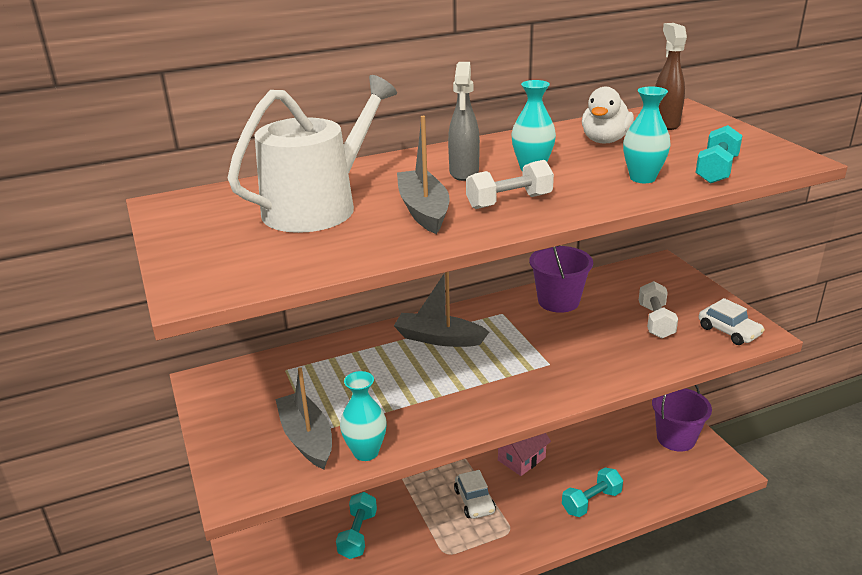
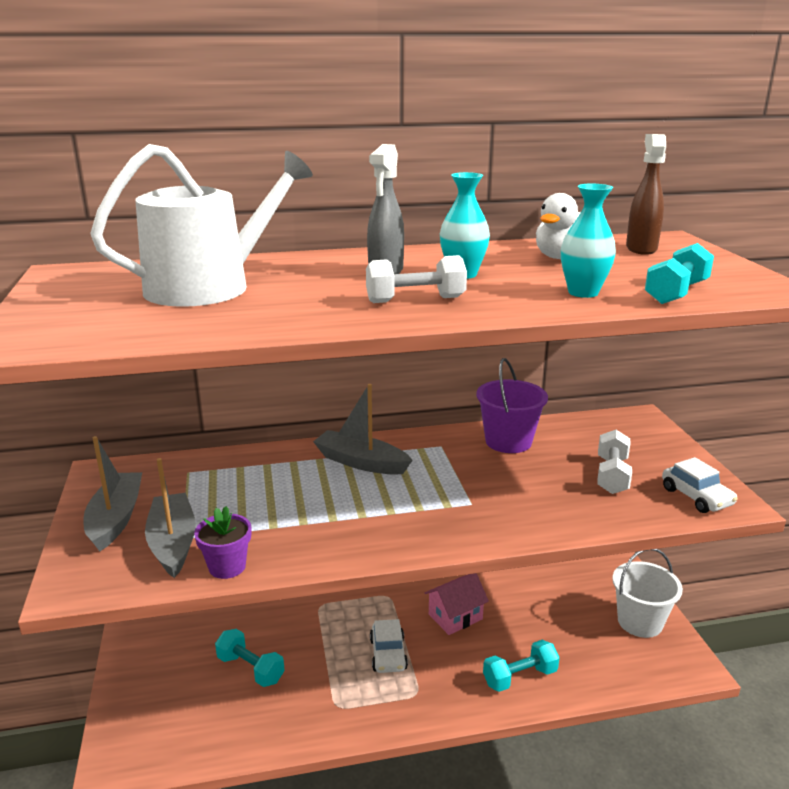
camera: 10 degrees right, 5 degrees down
turquoise dumbbell [336,492,377,559] -> turquoise dumbbell turned 75 degrees counterclockwise [215,629,285,687]
turquoise vase [340,371,387,461] -> purple flower pot [194,506,251,579]
grey boat [397,116,449,234] -> grey boat moved to [83,436,142,552]
purple bucket [652,385,712,452] -> white bucket [612,549,683,638]

